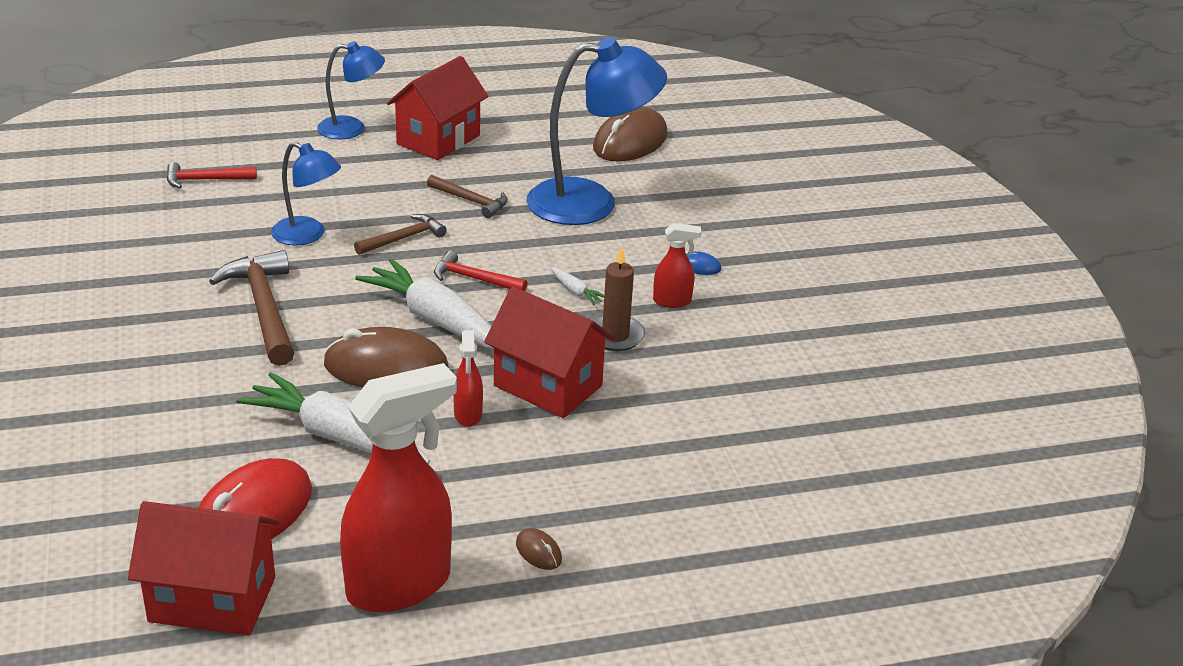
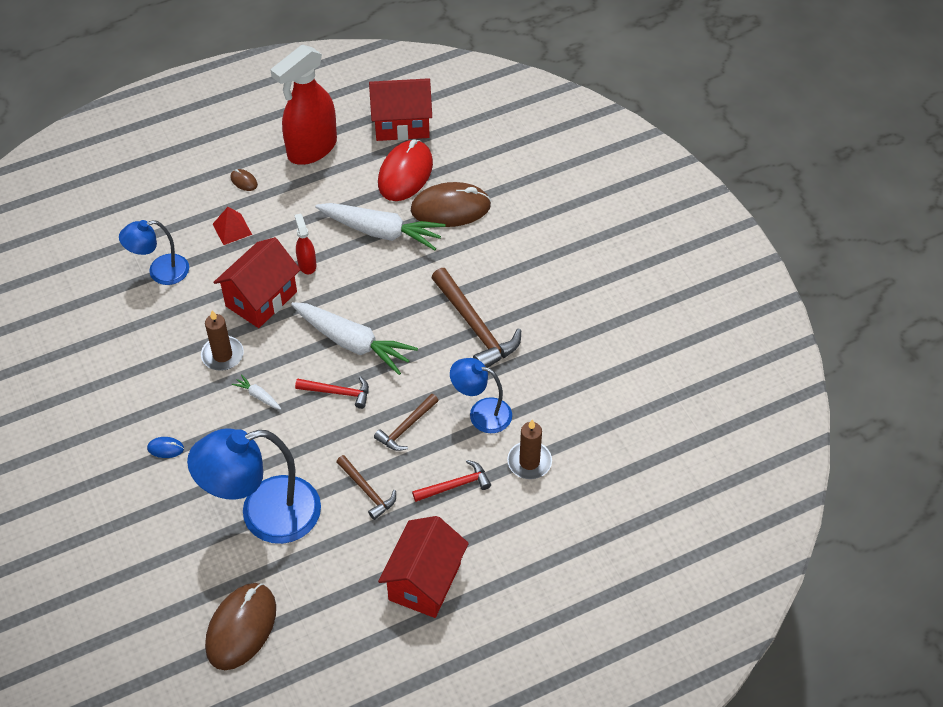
camera: 170 degrees right, 20 degrees up
red hammer [167,162,257,188] -> red hammer moved to [412,460,491,502]
blue lamp [317,41,385,139] -> blue lamp moved to [119,220,189,285]
brown mouse [323,327,449,387] -> brown mouse moved to [411,182,491,227]
brown hammer [427,175,508,218] -> brown hammer turned 150 degrees counterclockwise [336,455,396,520]
red house [484,287,615,418] -> red house turned 75 degrees counterclockwise [213,237,301,328]
red spray bottle [653,223,701,308] -> none
none -> red pyramid [213,207,252,245]
none -> brown candle [507,420,552,479]

